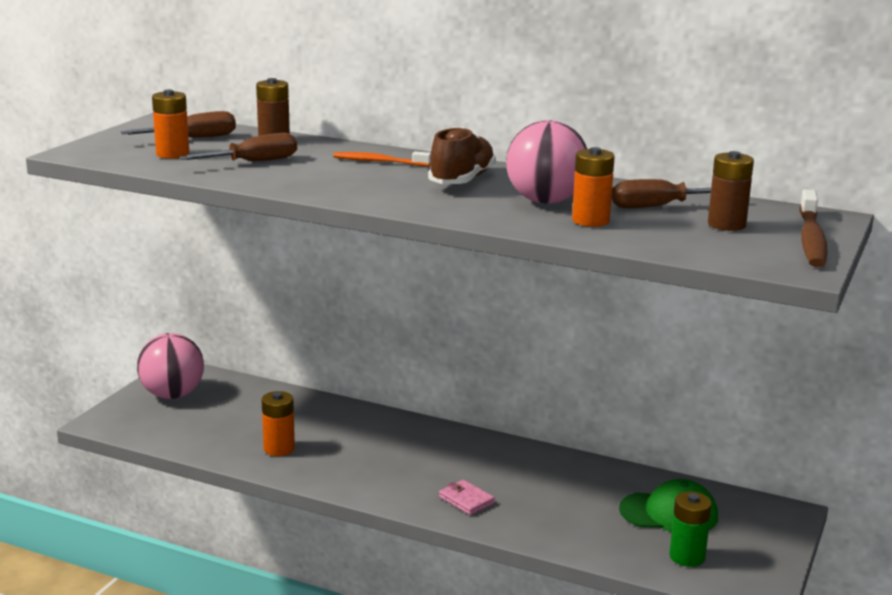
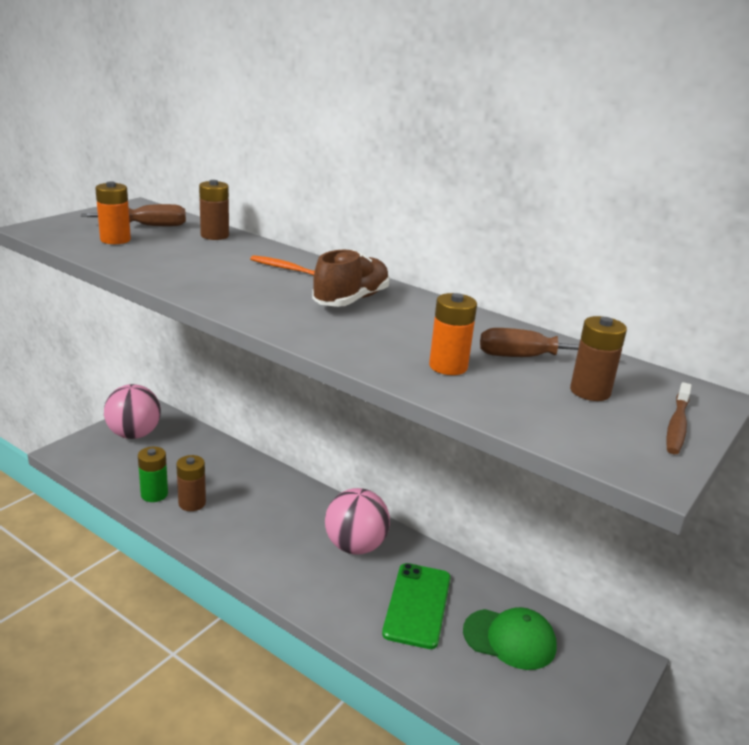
camera: 10 degrees right, 5 degrees up
brown screwdriver [179,133,297,161] -> none
orange battery [262,391,295,456] -> brown battery [176,455,206,511]
pink wallet [439,480,495,515] -> none
pink ball [506,120,587,204] -> pink ball moved to [325,488,390,555]
green battery [669,491,712,567] -> green battery moved to [138,447,168,502]
brown toothbrush [799,189,828,267] -> brown toothbrush [666,382,691,454], size x0.66
none -> green phone [382,563,451,649]

